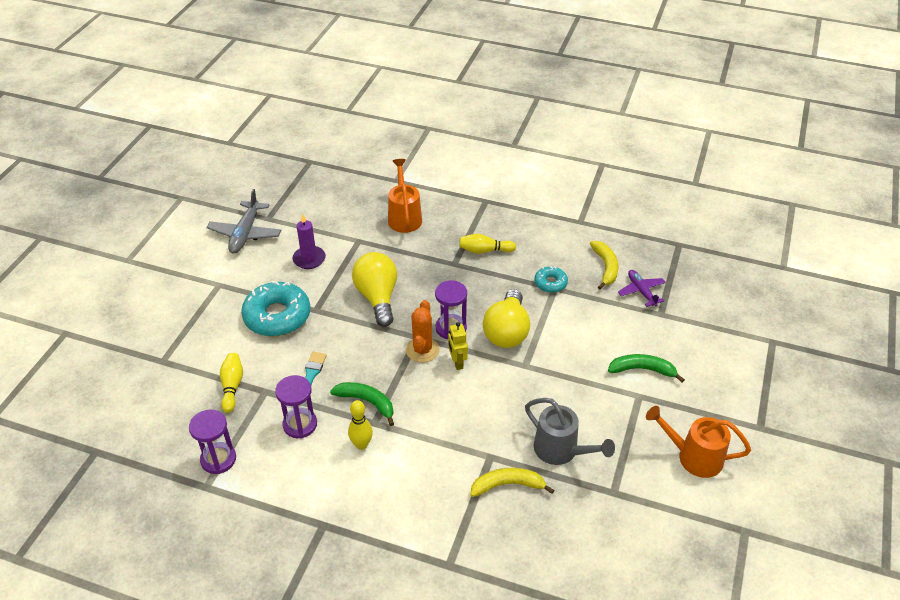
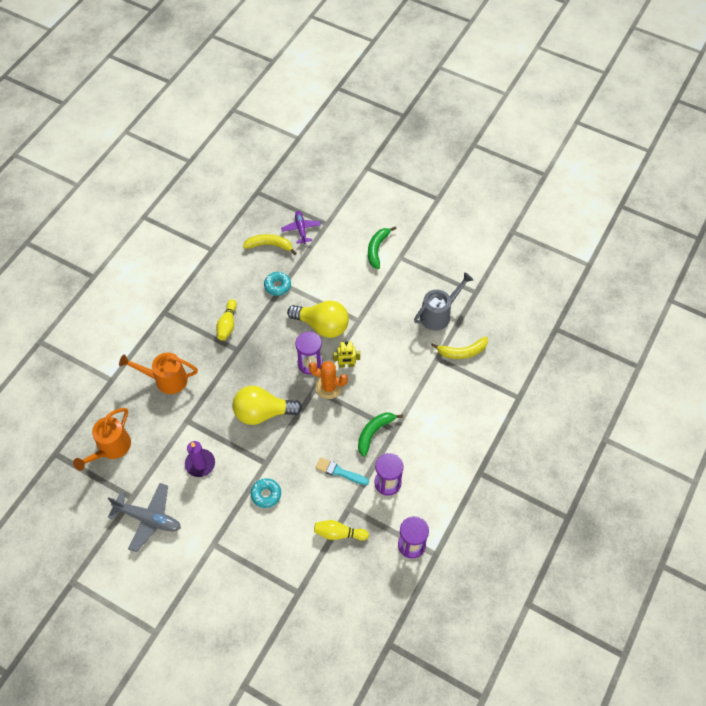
camera: 80 degrees left, 15 degrees up
turquoise donut [241,281,310,337] -> turquoise donut [251,478,281,508], size x0.51
yellow bowling pin [348,400,373,450] -> none
yellow banana [470,468,554,497] -> yellow banana turned 105 degrees counterclockwise [431,337,488,359]
purple plane [618,270,666,307] -> purple plane turned 90 degrees clockwise [281,211,321,244]
orange watering can [646,406,751,478] -> orange watering can moved to [73,408,131,471]

